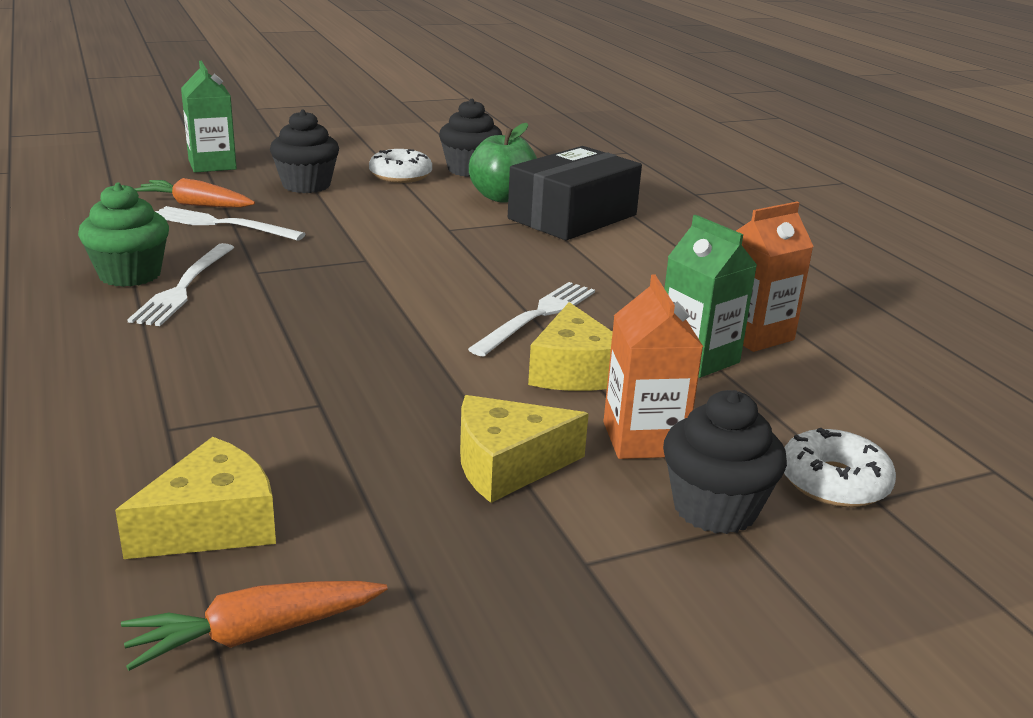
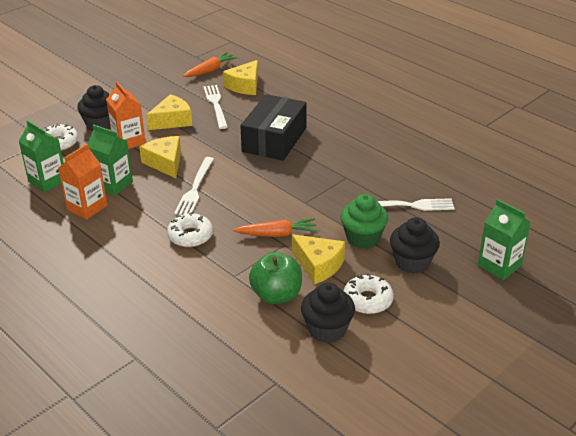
camera: 160 degrees right, 10 degrees up
green cupcake [78,183,169,287] -> green cupcake moved to [340,194,388,248]
white fork [127,243,235,326] -> white fork moved to [203,85,228,129]
orange carrot [134,178,255,208] -> orange carrot moved to [234,218,318,237]
black box [508,146,642,240] -> black box moved to [240,94,307,161]
none -> green carton [19,120,63,193]
none -> white donut [167,212,213,247]
none -> yellow cheese [292,234,345,284]

